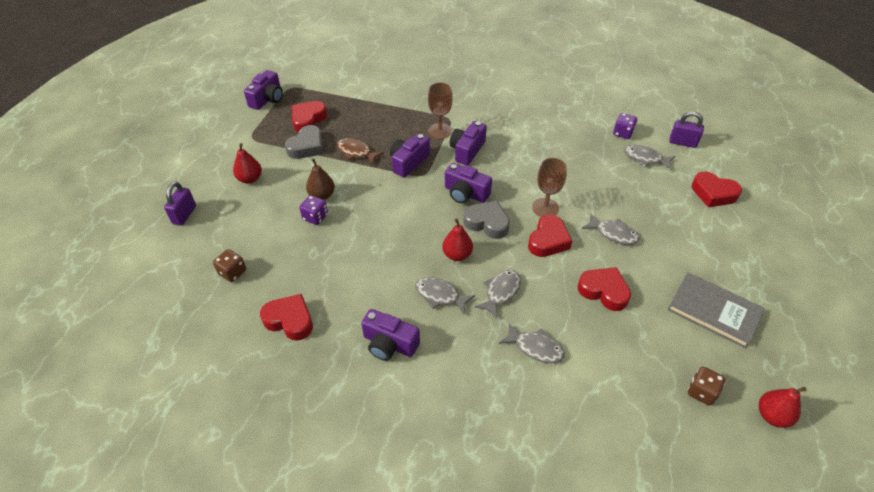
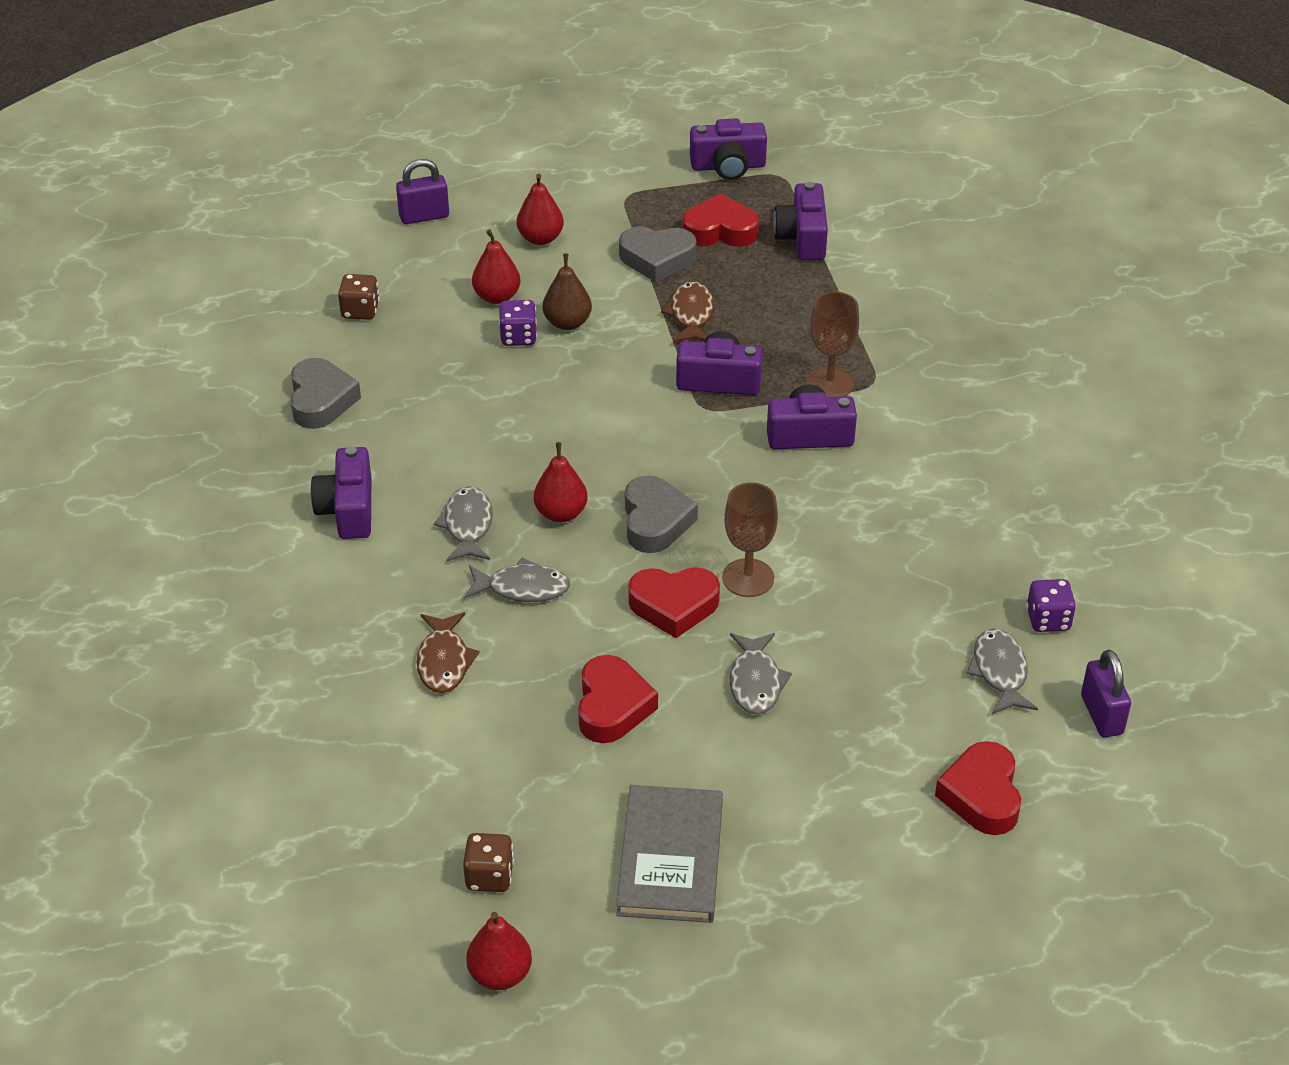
camera: 60 degrees right, 5 degrees down
red heart [260,294,313,341] -> grey heart [290,358,361,429]
purple camera [445,163,492,204] -> purple camera moved to [773,182,828,260]
grey fish [499,323,565,363] -> brown fish [417,612,480,693]
none -> red pear [472,229,521,304]

